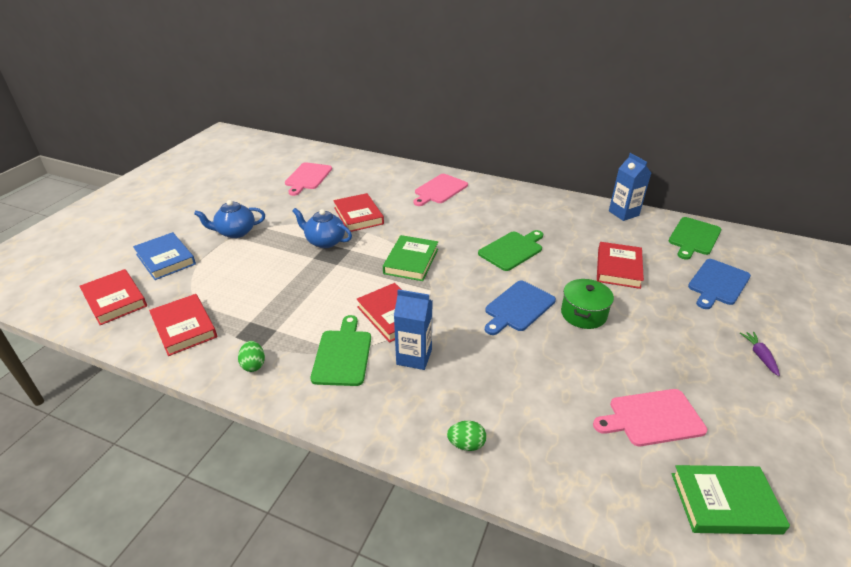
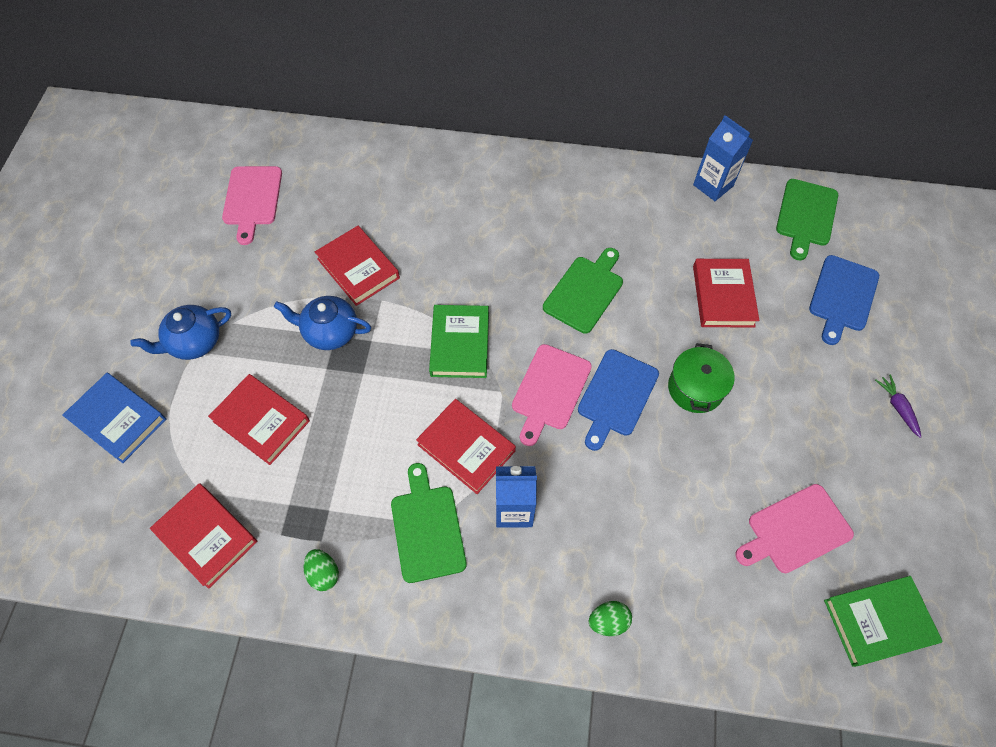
camera: 15 degrees left, 25 degrees up
red book [79,269,147,325] -> red book moved to [208,374,310,465]
pink cutting board [413,174,468,206] -> pink cutting board moved to [512,344,592,446]

